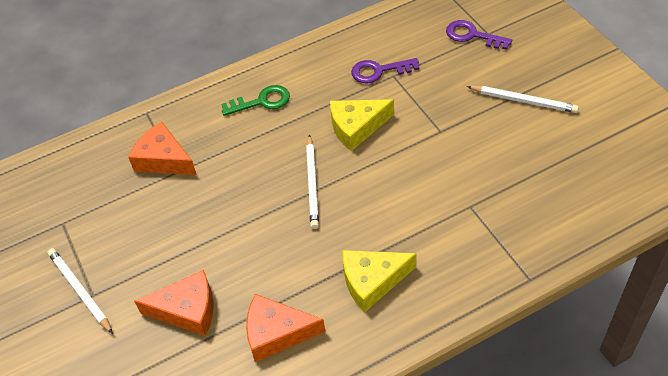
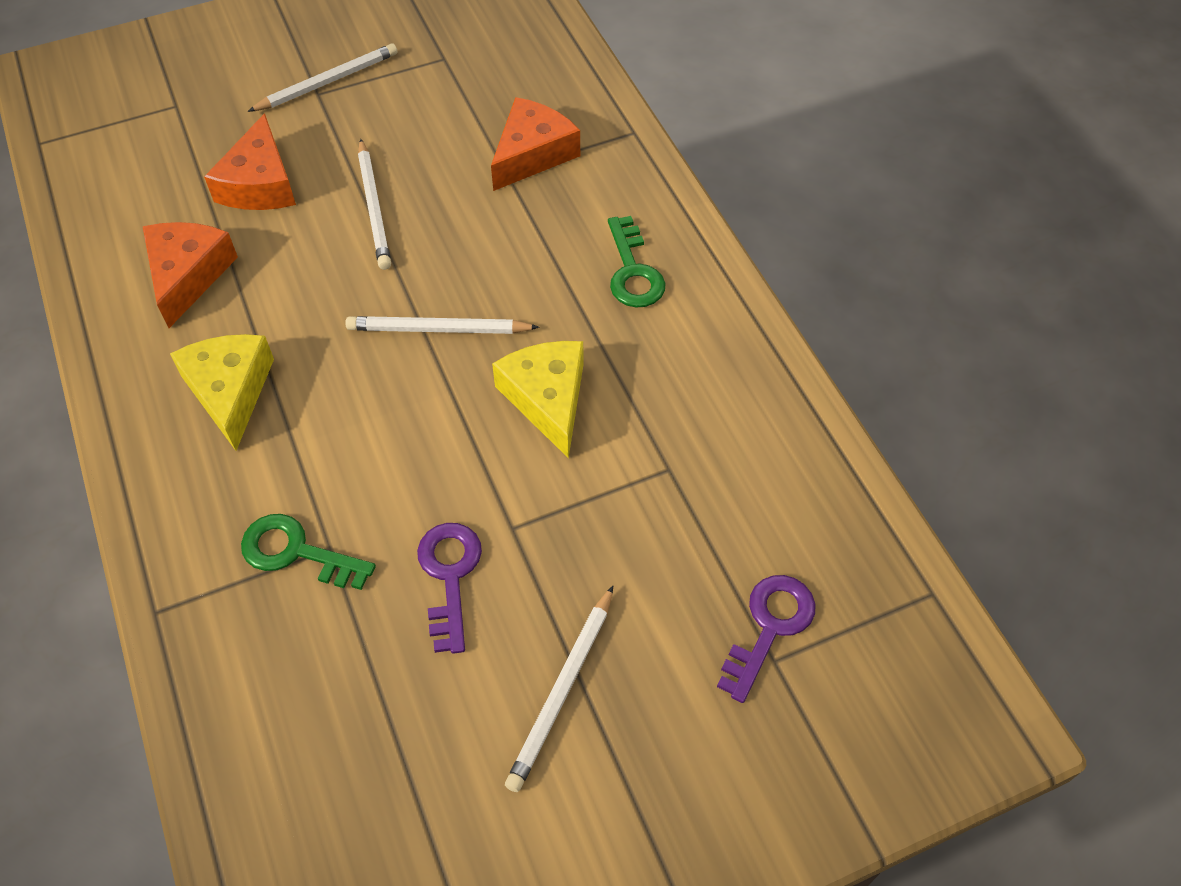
camera: 90 degrees right, 5 degrees up
purple key [351,58,419,83] -> purple key moved to [417,523,482,654]
none -> green key [241,514,376,590]
none -> white pencil [358,139,391,270]

